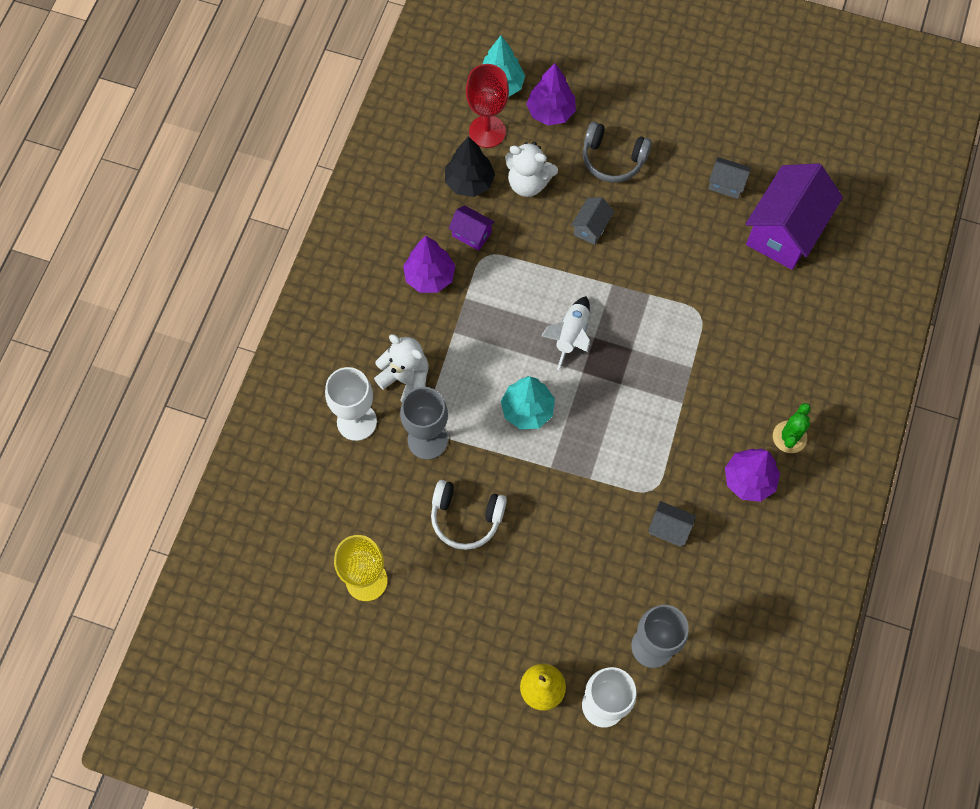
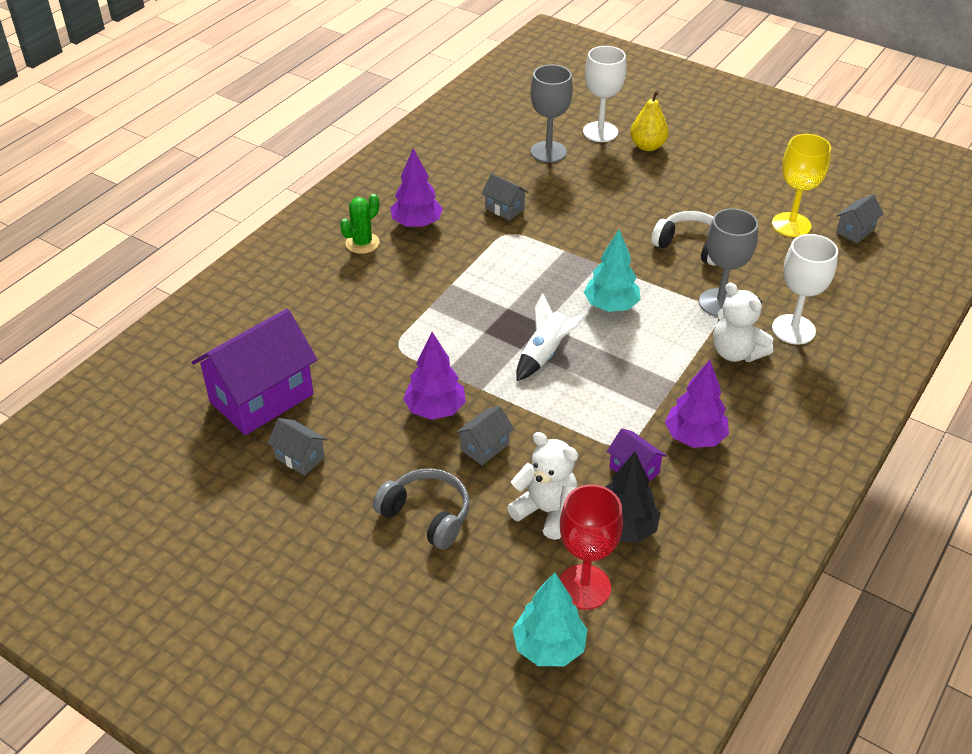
camera: 165 degrees left, 25 degrees down
purple tree [526,63,576,126] -> purple tree moved to [403,332,466,420]
none -> grey house [836,194,884,243]

